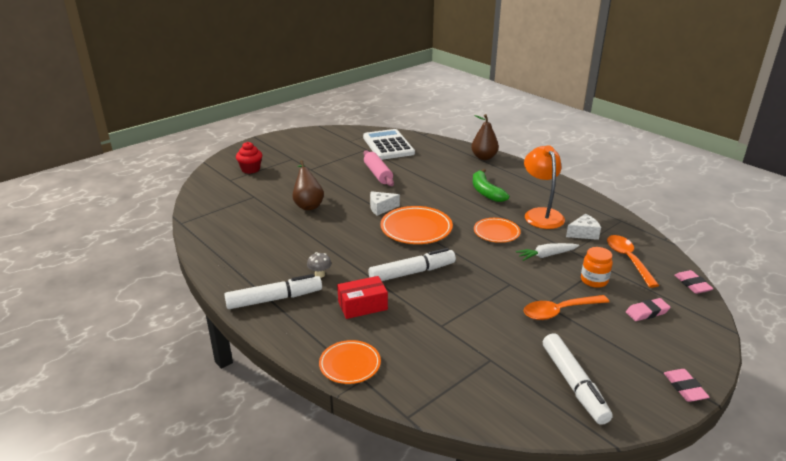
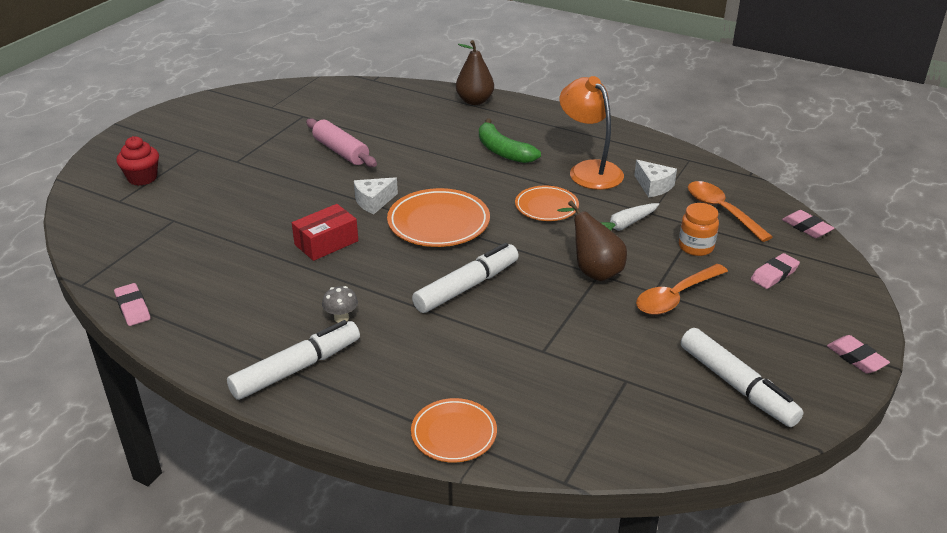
camera: 20 degrees left, 5 degrees up
brown pear [292,160,324,210] -> brown pear moved to [557,200,627,281]
red box [337,276,388,319] -> red box moved to [292,204,358,261]
white calculator [363,129,415,160] -> none
white cheese [566,214,601,240] -> white cheese turned 90 degrees clockwise [634,160,677,198]
none -> pink eraser [114,283,150,326]

